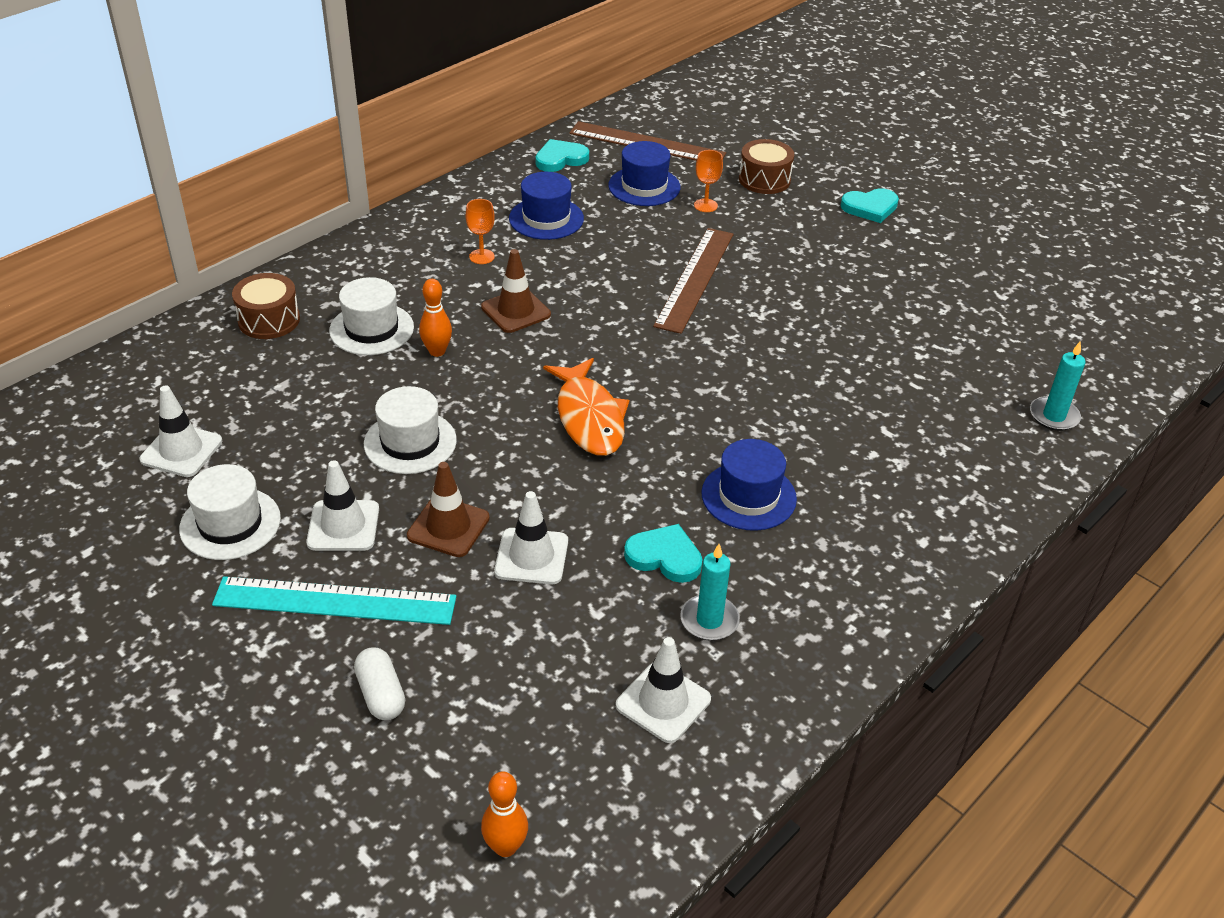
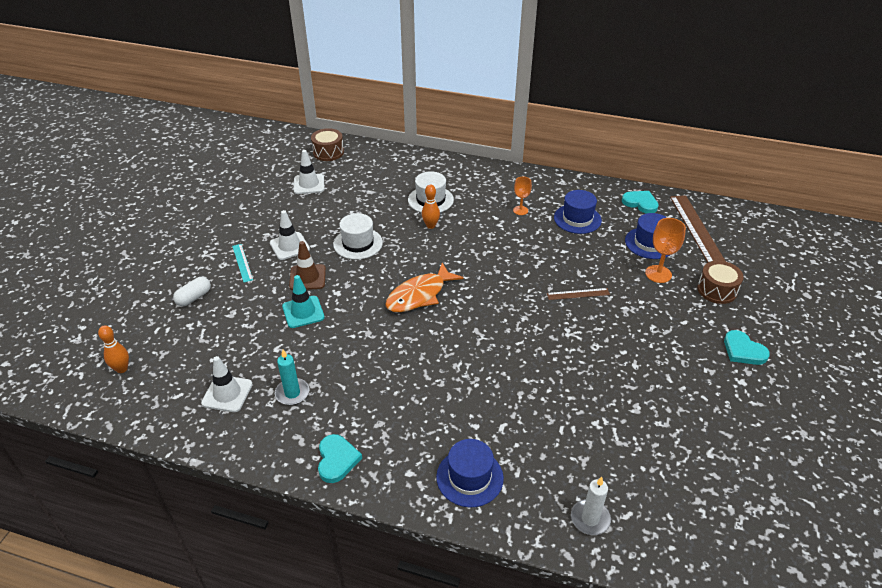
camera: 65 degrees right, 0 degrees up
white hat [179,464,281,560] -> none
turquoise ruler [212,576,456,625] -> turquoise ruler [232,244,253,282], size x0.51
brown drum [232,273,300,339] -> brown drum moved to [311,128,344,161]
brown traffic cone [481,249,551,333] -> none
white traffic cone [494,491,568,584] -> turquoise traffic cone [282,275,325,328]
turquoise heart [624,524,703,583] -> turquoise heart moved to [318,434,362,483]
brown ruler [653,228,734,334] -> brown ruler [547,288,610,300], size x0.51
orange goblet [694,150,723,212] -> orange goblet [645,218,686,283], size x1.55
blue hat [701,439,797,531] -> blue hat moved to [436,439,504,507]
turquoise candle [1030,341,1085,431] -> white candle [571,477,611,535]

